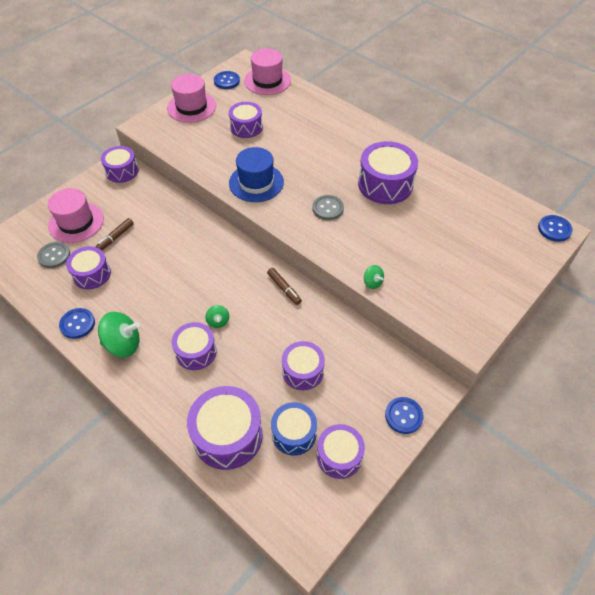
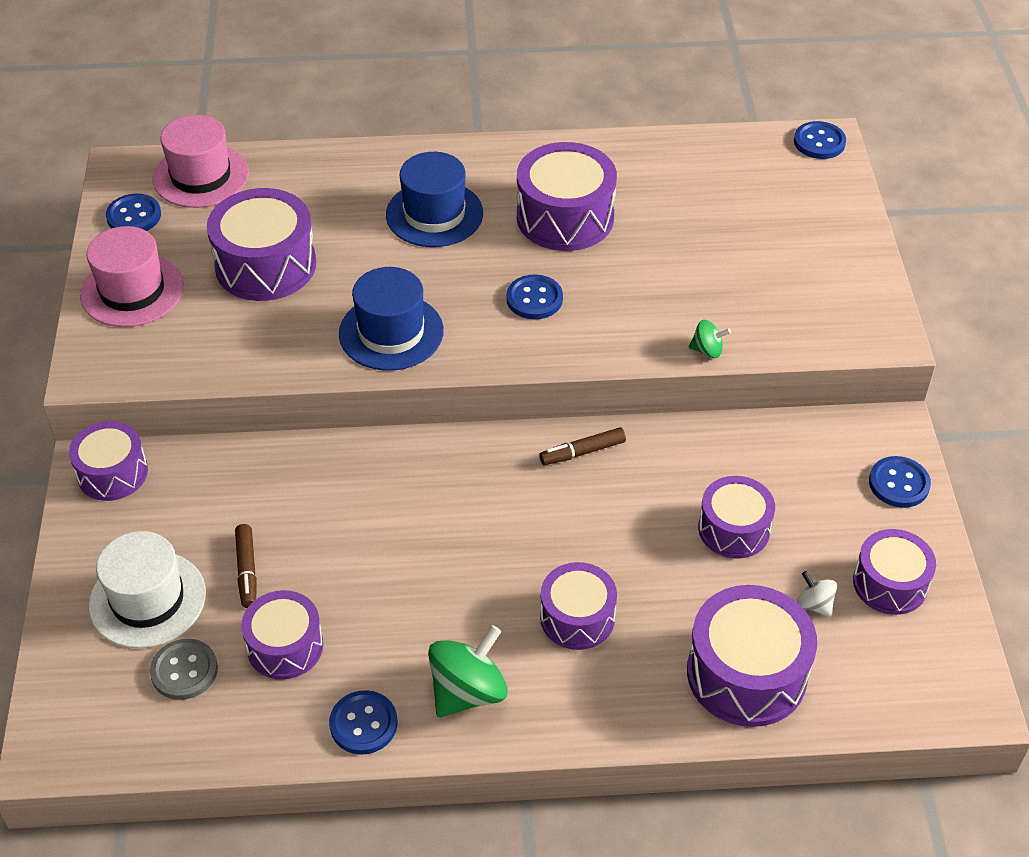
camera: 45 degrees left, 5 degrees down
pink hat [48,188,104,243] -> white hat [89,531,206,648]
green spinning top [205,305,229,328] -> none
purple drum [229,102,263,138] -> purple drum [207,188,316,301], size x1.56
brown marker [267,268,302,305] -> brown marker turned 150 degrees clockwise [539,427,626,465]
blue drum [271,402,317,456] -> white spinning top [797,571,837,617]
grey button [313,195,344,220] -> blue button [506,274,563,319]
none -> blue hat [386,152,483,247]

